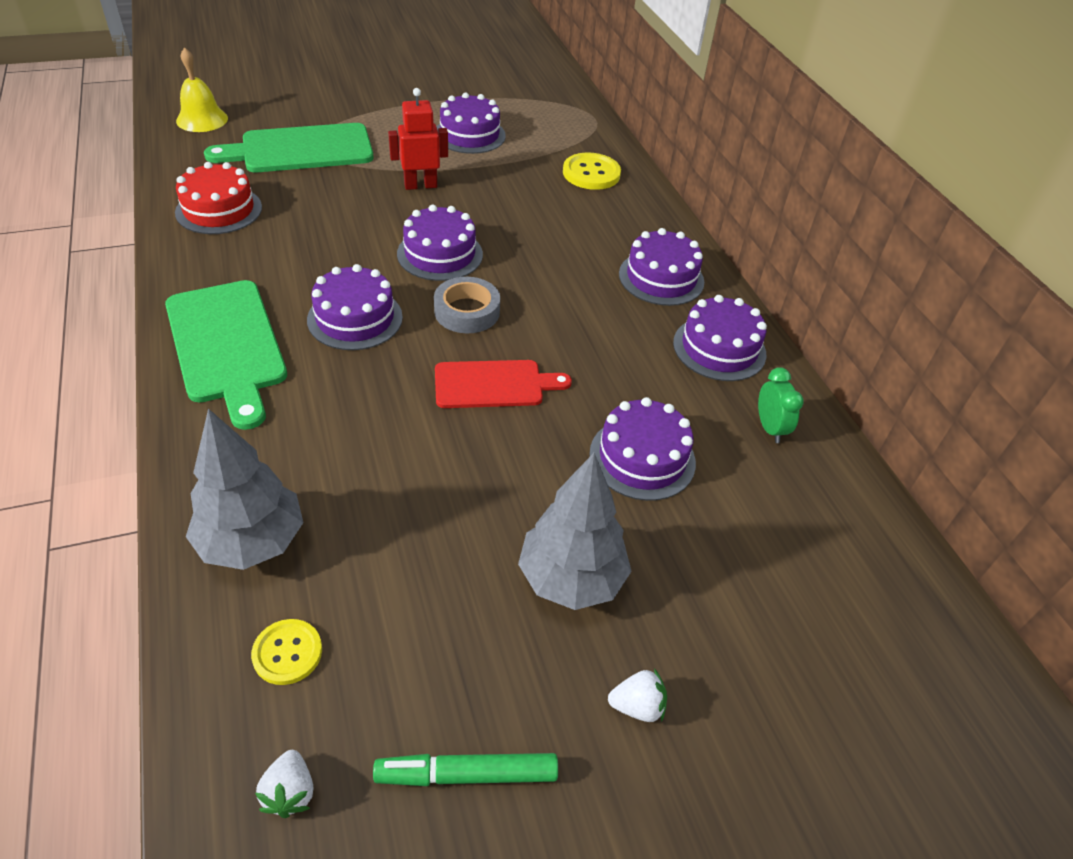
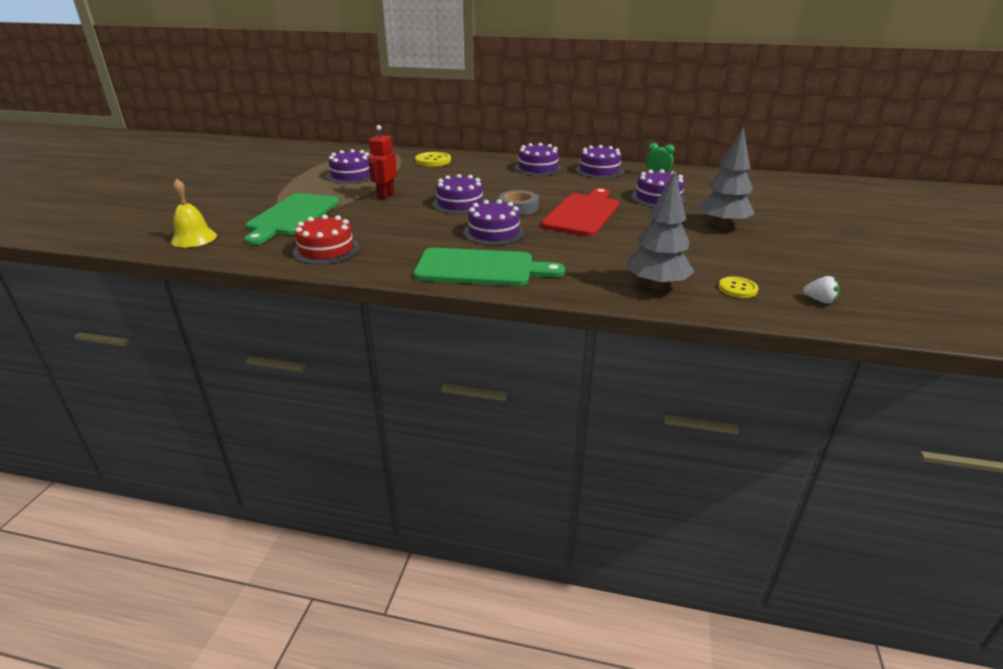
camera: 55 degrees left, 15 degrees down
green marker [373,753,558,786] -> none
red cutting board [435,360,572,408] -> red cutting board [541,188,619,236], size x1.56
white strawberry [608,668,667,722] -> none

